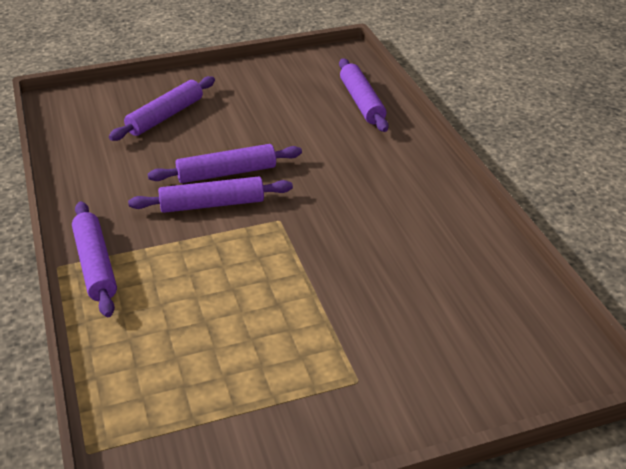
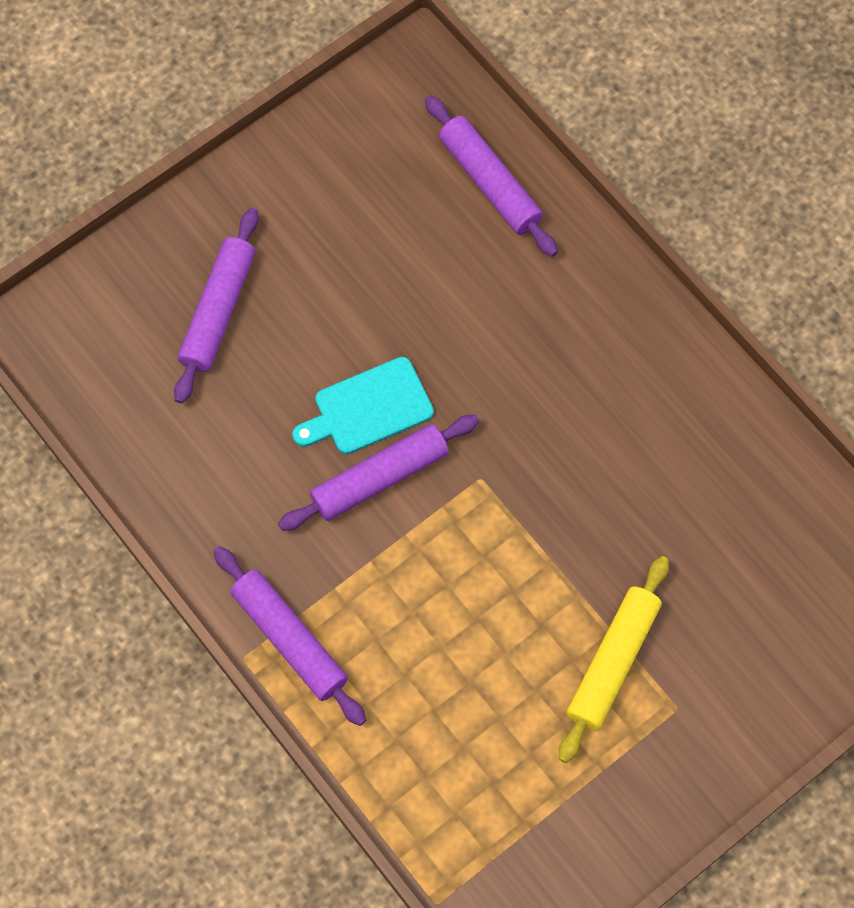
camera: 20 degrees left, 30 degrees up
purple rolling pin [148,144,302,183] -> turquoise cutting board [292,357,434,454]
none -> yellow rolling pin [559,556,669,763]

